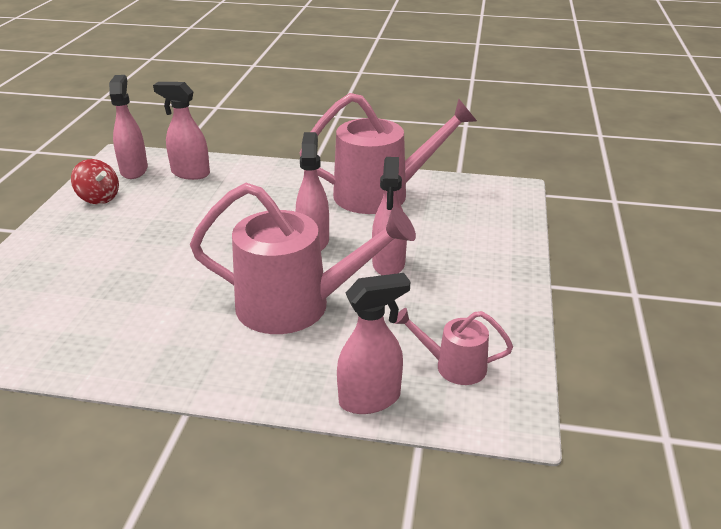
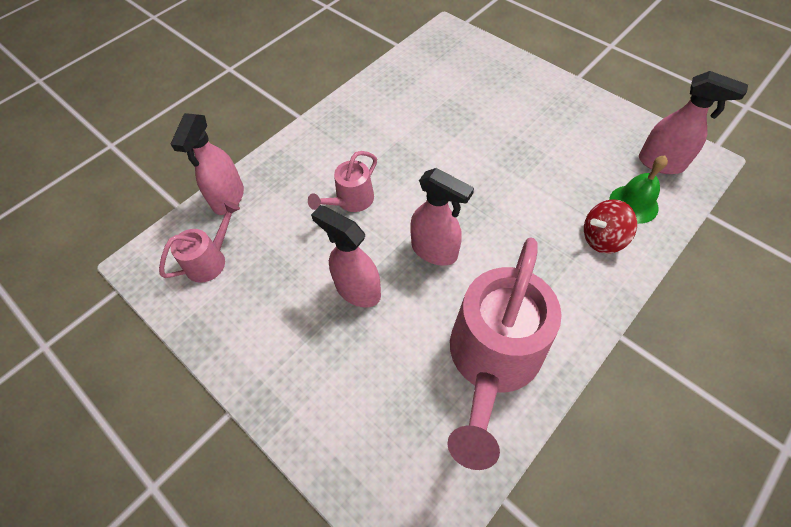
camera: 125 degrees right, 25 degrees up
red spinning top [71,159,119,204] -> red spinning top moved to [584,199,637,254]
pink spray bottle [153,82,210,180] -> green bell [609,156,668,224]
pink watering can [190,183,416,334] -> pink watering can [308,151,377,212], size x0.48

